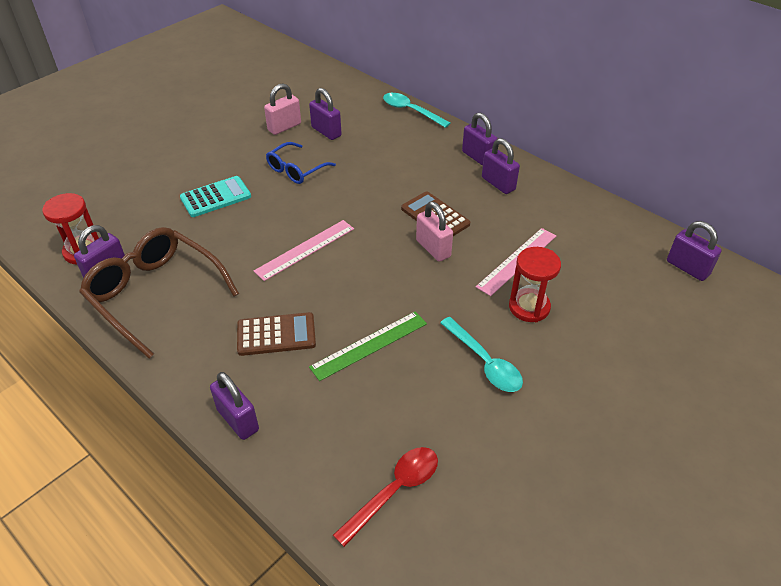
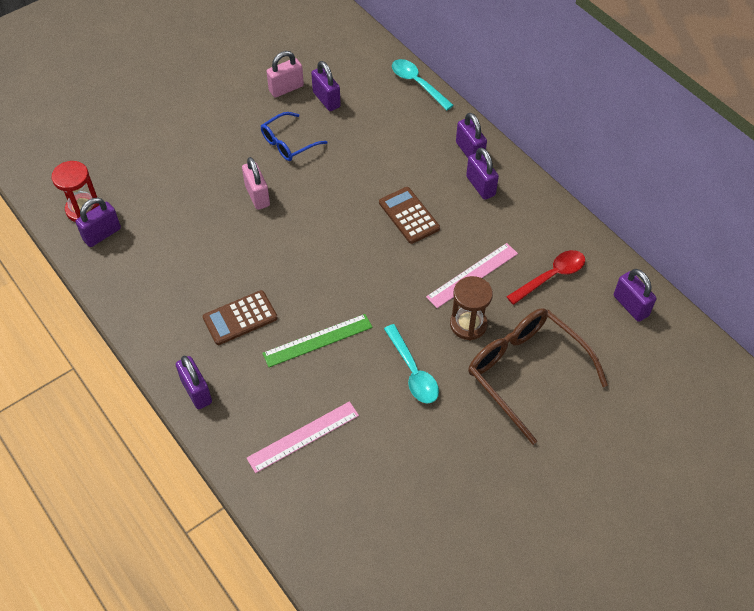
camera: 10 degrees right, 10 degrees up
brown glasses [79,227,239,359] -> brown glasses moved to [468,308,608,445]
turquoise calculator [180,176,251,217] -> none
brown calculator [237,312,316,356] -> brown calculator turned 150 degrees clockwise [203,290,278,345]
pink ruler [254,220,354,281] -> pink ruler moved to [246,401,359,473]
red spoon [333,447,438,547] -> red spoon moved to [506,250,585,305]
pink padlock [416,201,453,262] -> pink padlock moved to [242,157,270,210]
red hourglass [509,247,561,322] -> brown hourglass [450,276,493,340]

